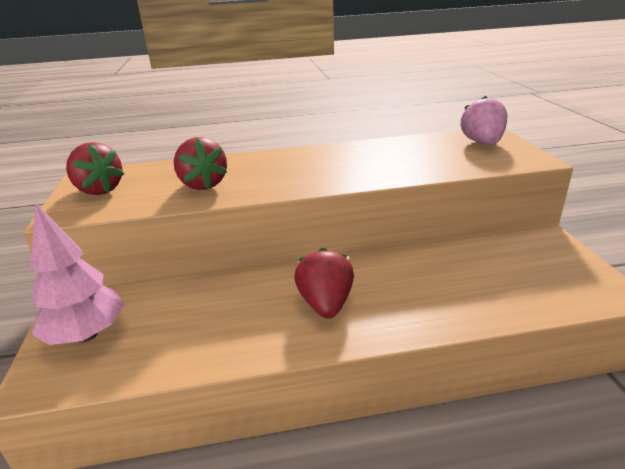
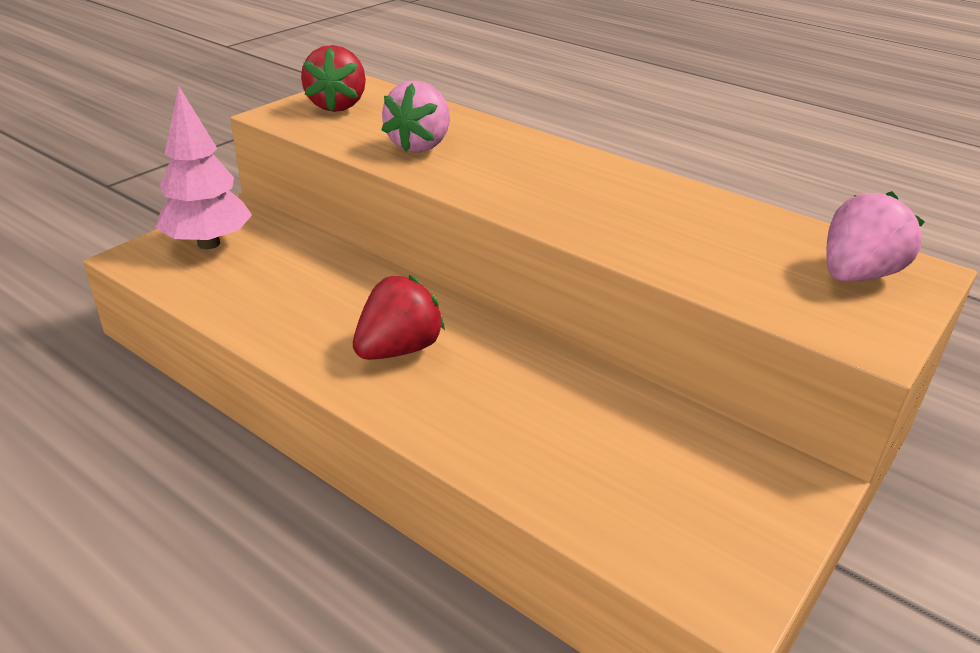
camera: 45 degrees right, 5 degrees up
red strawberry [174,137,227,190] -> pink strawberry [382,81,450,153]

